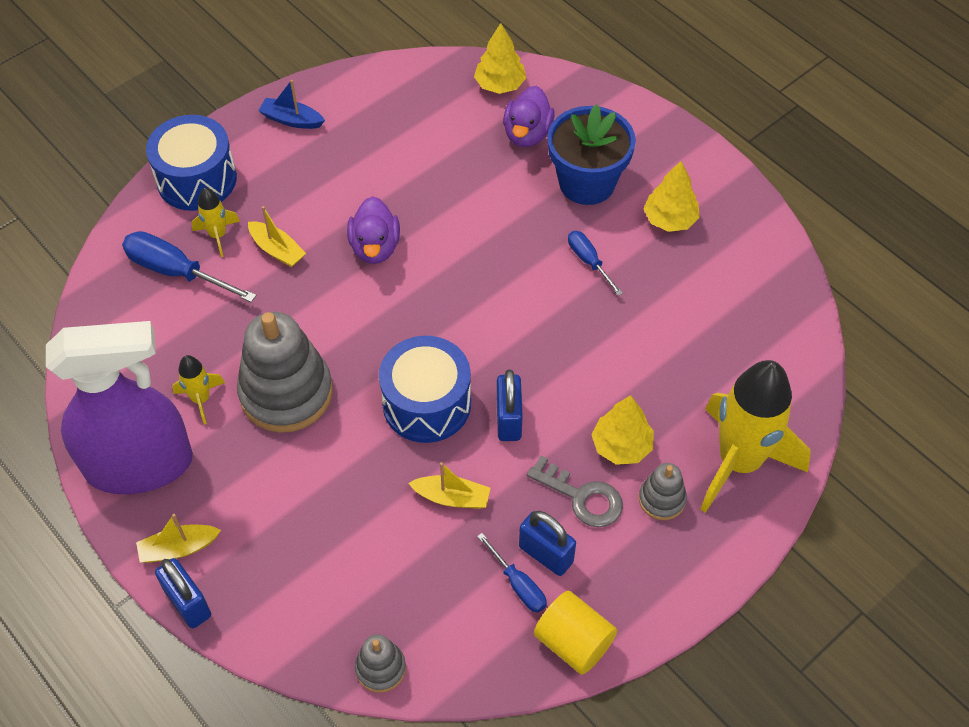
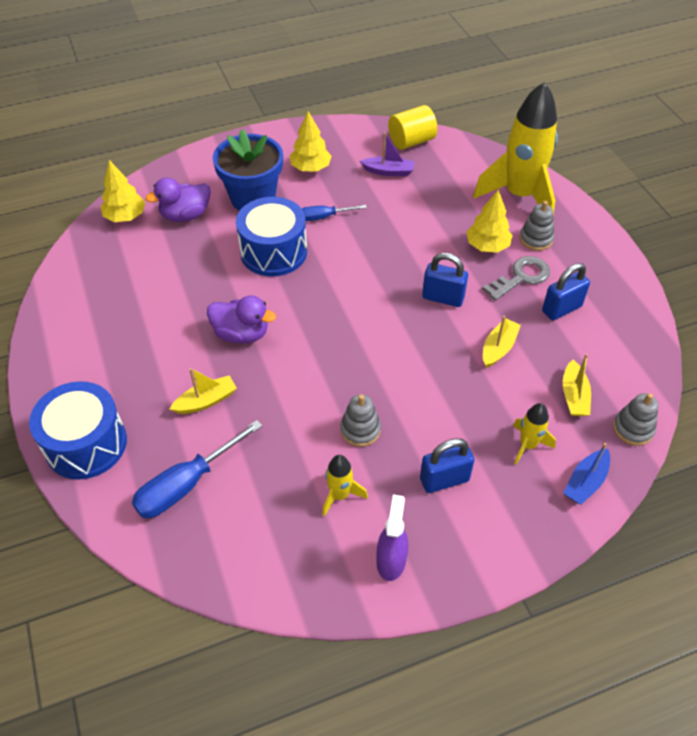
camera: 70 degrees left, 5 degrees down
purple spray bottle [46,321,193,494] -> purple spray bottle [376,495,408,581], size x0.43
yellow boat [136,514,221,563] -> yellow boat moved to [563,354,591,416]
blue padlock [155,558,211,628] -> blue padlock moved to [420,438,474,493]
yellow rocket [192,188,240,257] -> yellow rocket moved to [513,403,556,465]
grey stacking toy [237,312,333,433] -> grey stacking toy [340,394,381,447], size x0.48
blue boat [258,80,325,129] -> blue boat moved to [564,443,610,505]
blue drum [379,336,471,443] -> blue drum moved to [236,197,307,276]
blue screwdriver [477,533,547,613] -> none
purple duck [503,86,555,147] -> purple duck turned 120 degrees clockwise [145,177,211,222]
yellow cylinder [534,591,617,675] -> yellow cylinder moved to [388,105,437,150]
none -> purple boat [360,132,414,176]

